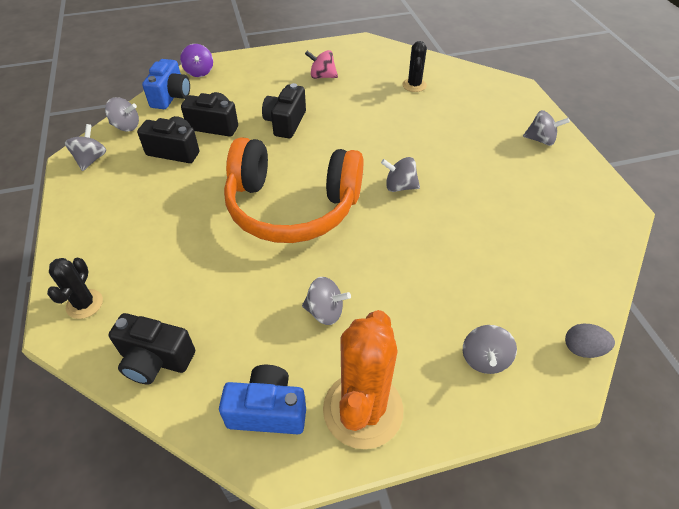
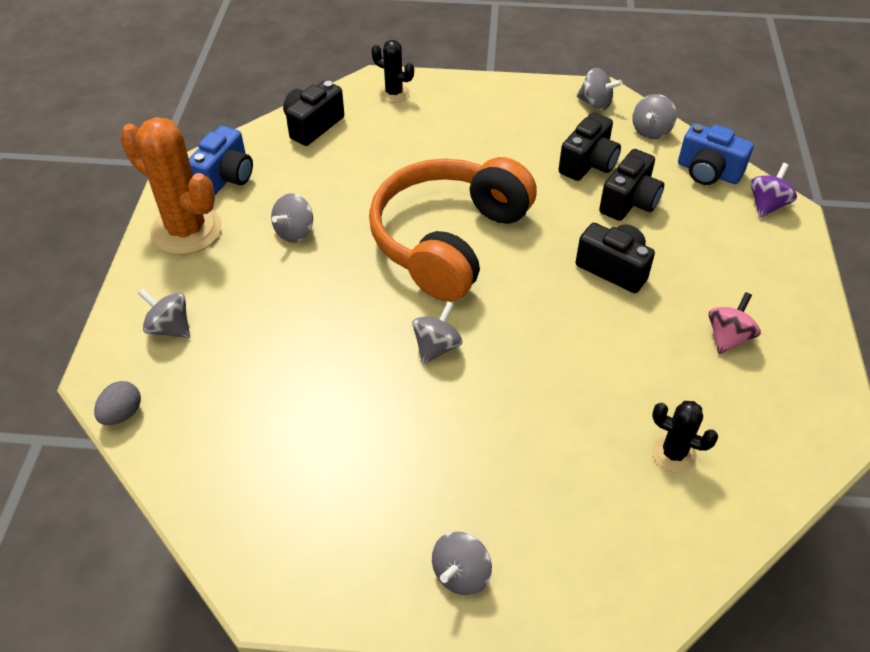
camera: 110 degrees right, 0 degrees up
purple spinning top [180,44,213,77] -> purple spinning top turned 120 degrees clockwise [750,163,797,218]

